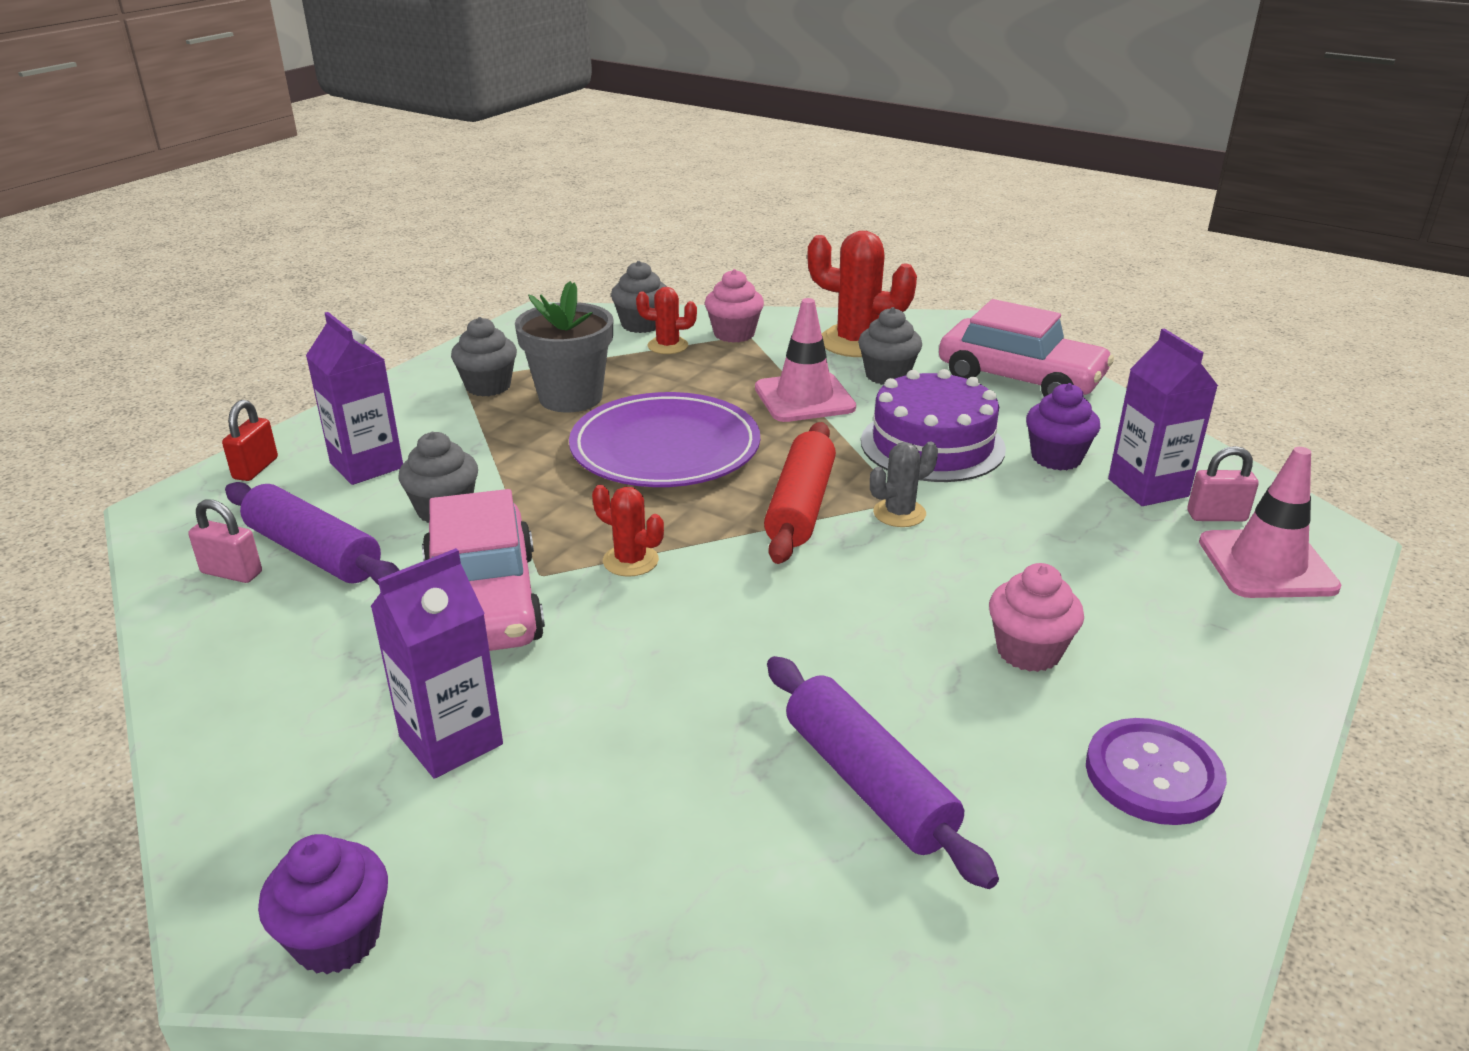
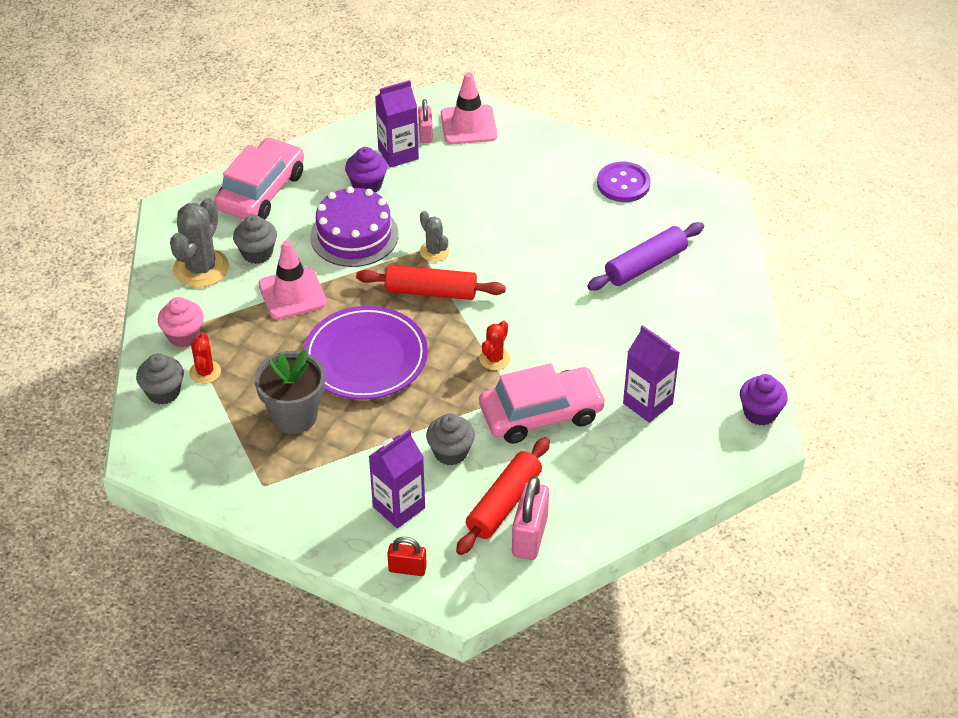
camera: 95 degrees left, 15 degrees up
pink padlock [188,499,262,583] -> pink padlock [512,476,549,560], size x1.64
purple rolling pin [225,482,400,585] -> red rolling pin [456,437,550,555]
grey cupcake [451,317,517,396] -> none
red cactus [807,231,917,357] -> grey cactus [170,198,229,288]
pink cupcake [989,563,1084,672] -> none

